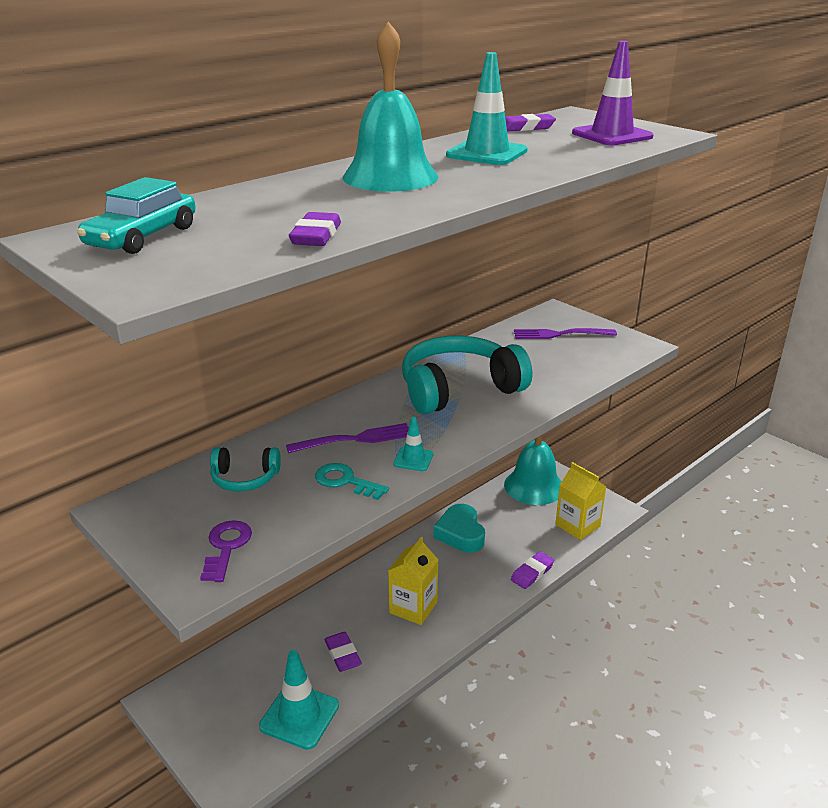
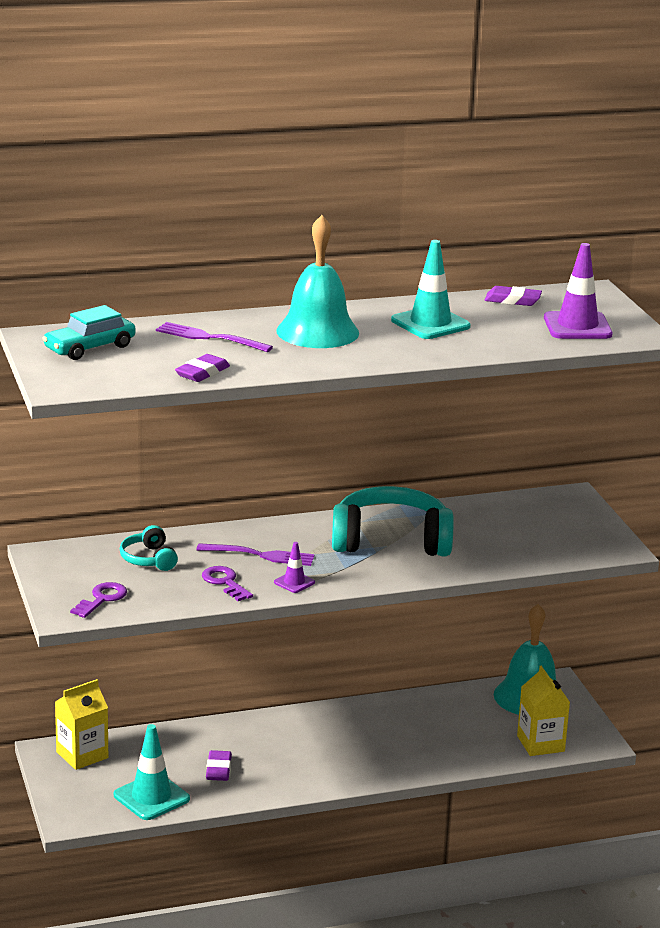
camera: 25 degrees right, 5 degrees down
turquoise headphones [210,447,281,491] -> turquoise headphones turned 45 degrees clockwise [120,525,178,571]
turquoise key [315,463,389,500] -> purple key [202,566,253,601]
yellow carton [388,537,439,625] -> yellow carton moved to [55,679,108,770]
turquoise traffic cone [393,417,434,471] -> purple traffic cone [274,542,315,593]
turquoise heart [433,504,485,552] -> none
purple eraser [511,551,554,589] -> none
purple fork [514,328,617,339] -> purple fork moved to [156,322,273,352]

